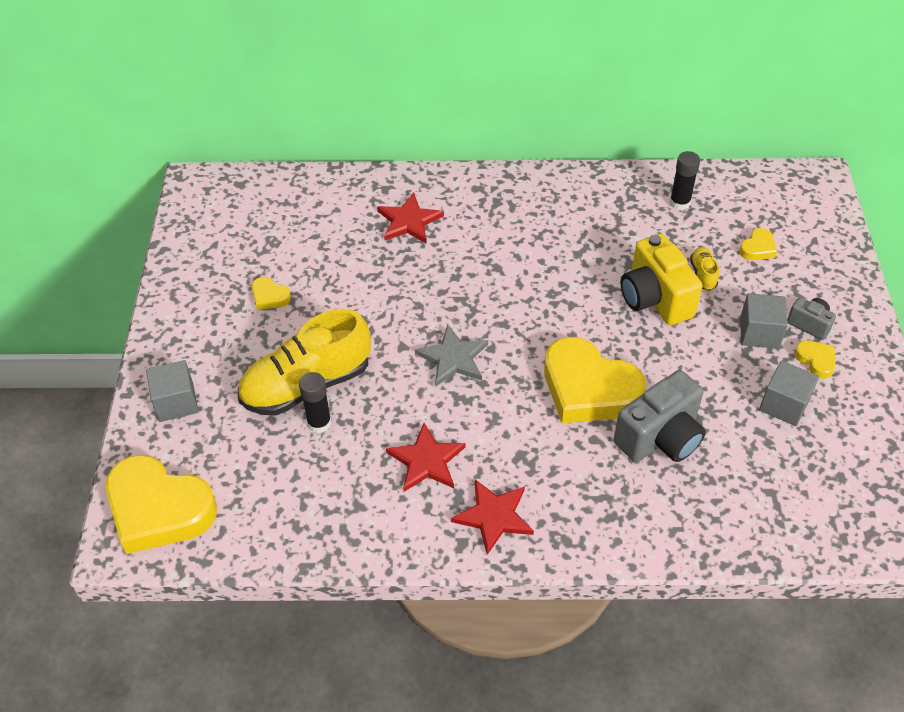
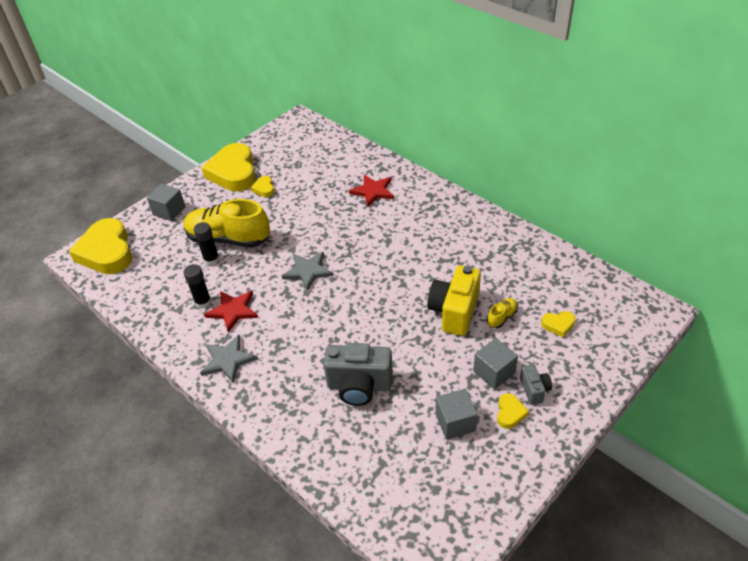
camera: 45 degrees right, 5 degrees down
red star [451,479,534,555] -> grey star [200,335,257,383]
yellow heart [544,337,646,423] -> yellow heart moved to [201,143,256,191]
black glue stick [670,151,700,210] -> black glue stick moved to [184,264,211,309]

